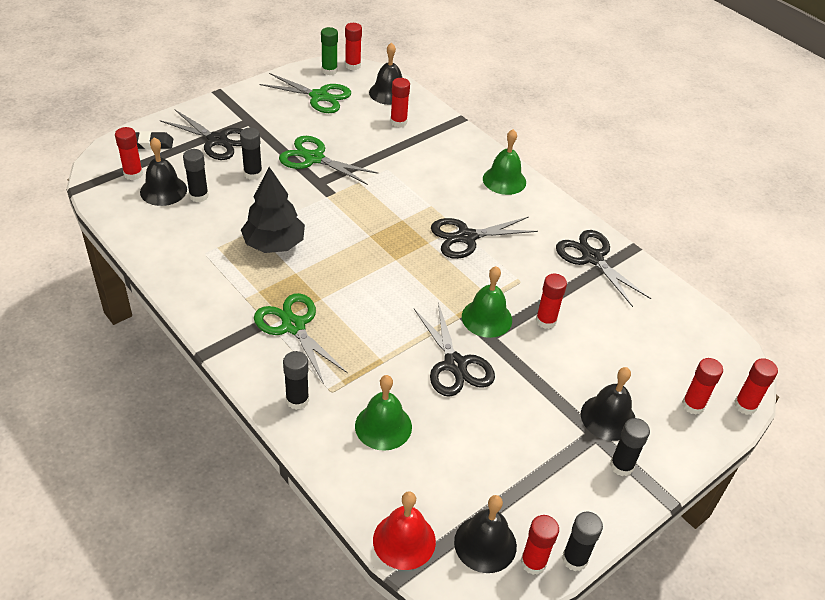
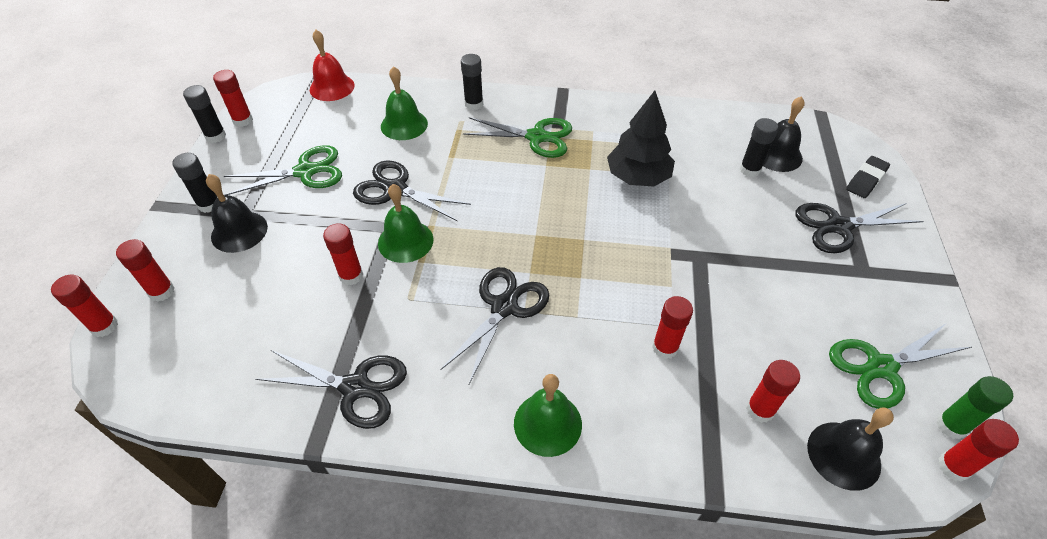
camera: 140 degrees right, 5 degrees up
red glue stick [115,127,143,180] -> red glue stick moved to [652,296,693,359]
black glue stick [240,128,262,180] -> none
green scissors [279,136,378,185] -> green scissors moved to [224,145,342,195]
black bell [454,495,517,573] -> none

